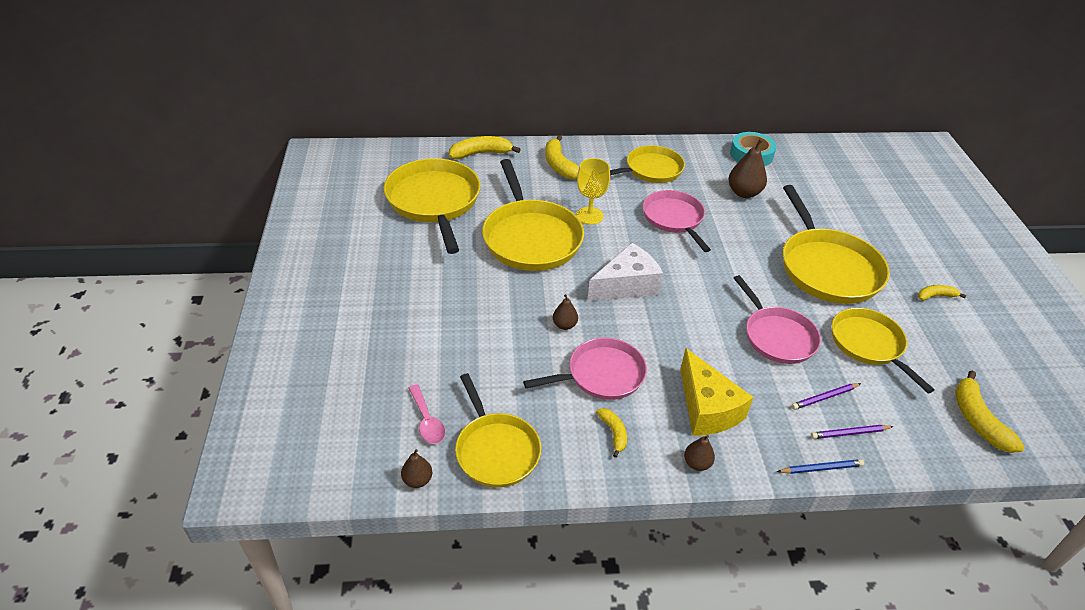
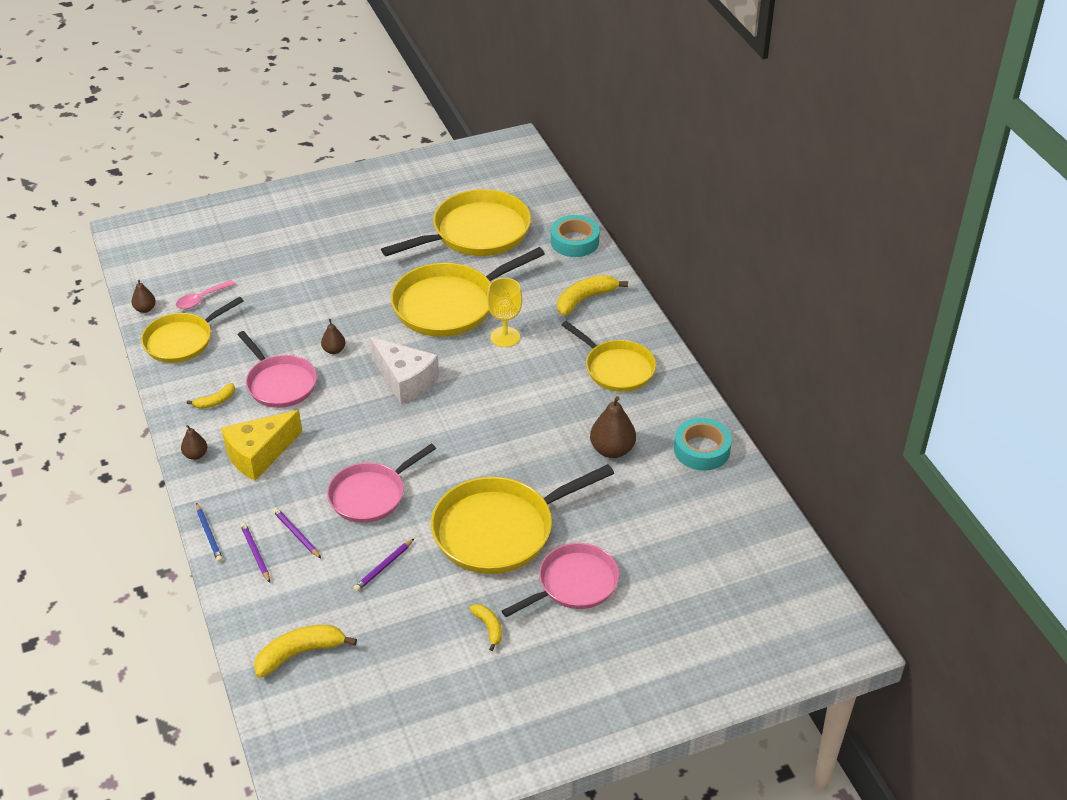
camera: 75 degrees right, 0 degrees up
yellow banana [449,136,521,159] -> turquoise tape [551,215,600,257]
pink pan [643,190,711,252] -> pink pan moved to [502,543,619,617]
yellow pan [831,308,935,393] -> purple pencil [354,539,414,592]

